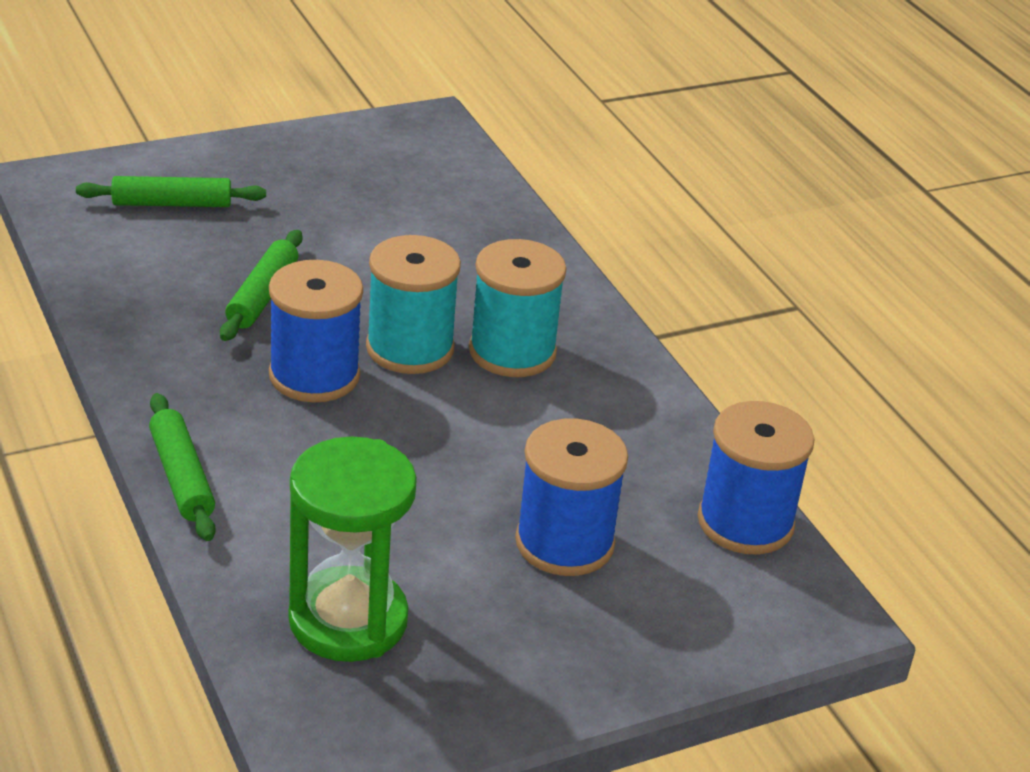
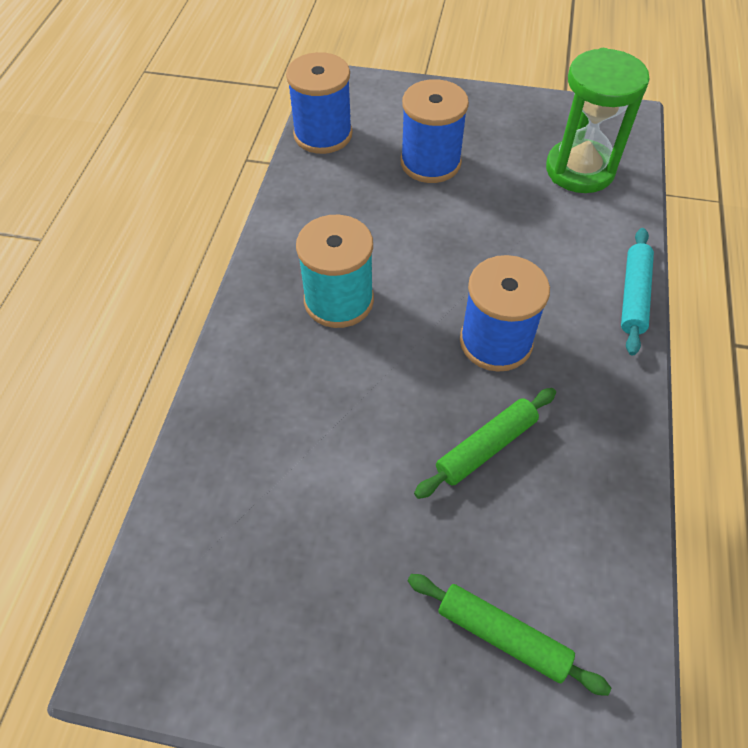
camera: 140 degrees left, 20 degrees up
green rolling pin [149,393,215,541] -> turquoise rolling pin [621,228,654,355]
turquoise spool [366,235,461,374] -> none

